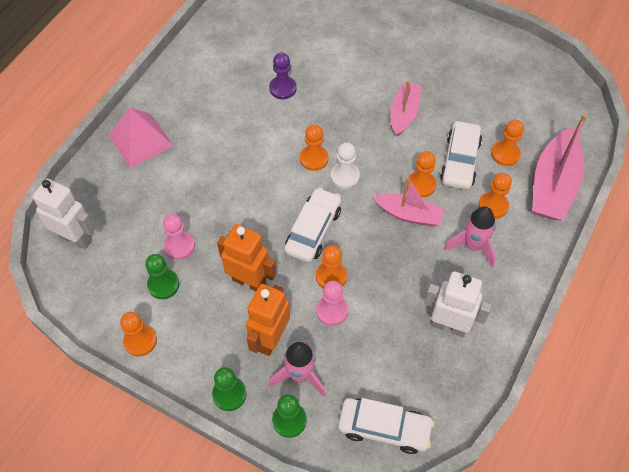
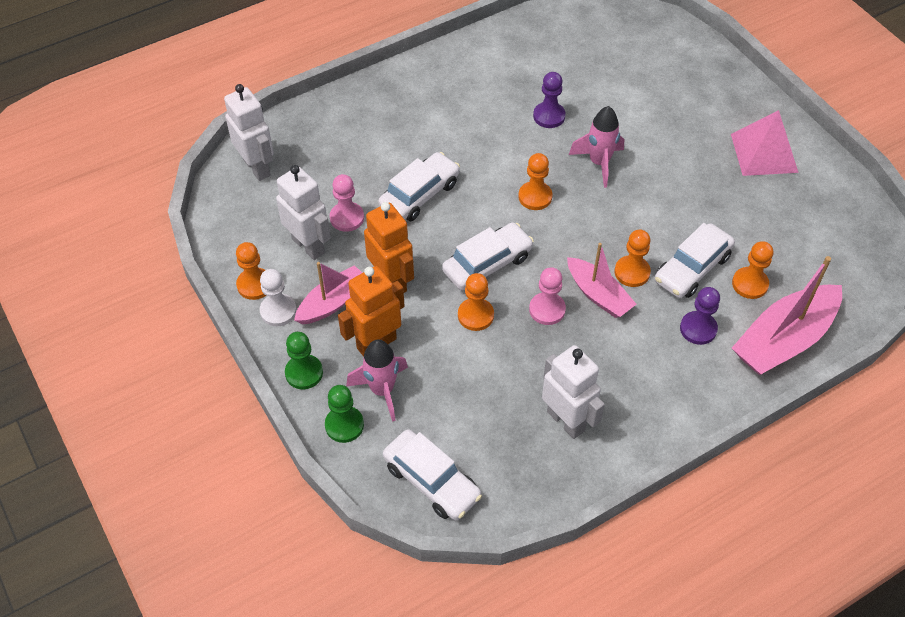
camera: 30 degrees right, 5 degrees down
pink pyramid [108,108,174,168] -> pink pyramid moved to [731,110,798,176]
green pawn [145,254,179,299] -> white robot [276,165,331,260]
pink pawn [316,281,348,326] -> pink pawn moved to [529,267,566,325]
white pawn [331,143,360,189] -> white pawn moved to [260,269,297,327]
pink boat [390,80,421,136] -> pink boat moved to [294,262,362,324]
pink rocket [444,206,496,268] -> pink rocket moved to [569,106,624,188]
orange pawn [478,173,512,219] -> purple pawn [680,287,720,345]
none -> white car [378,152,460,221]

